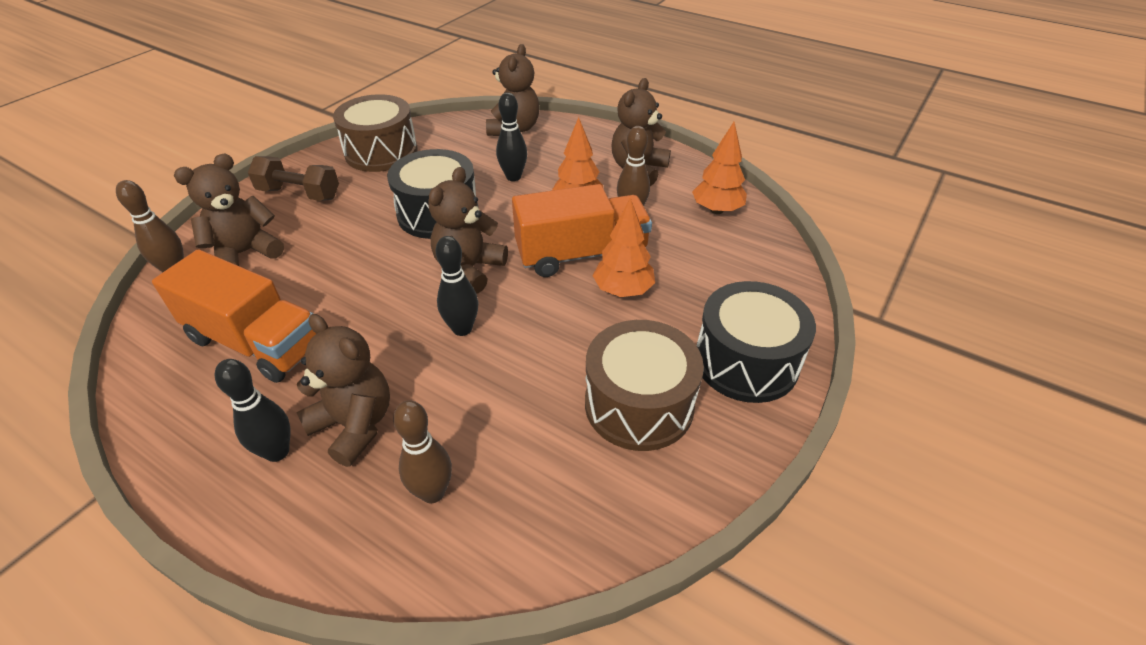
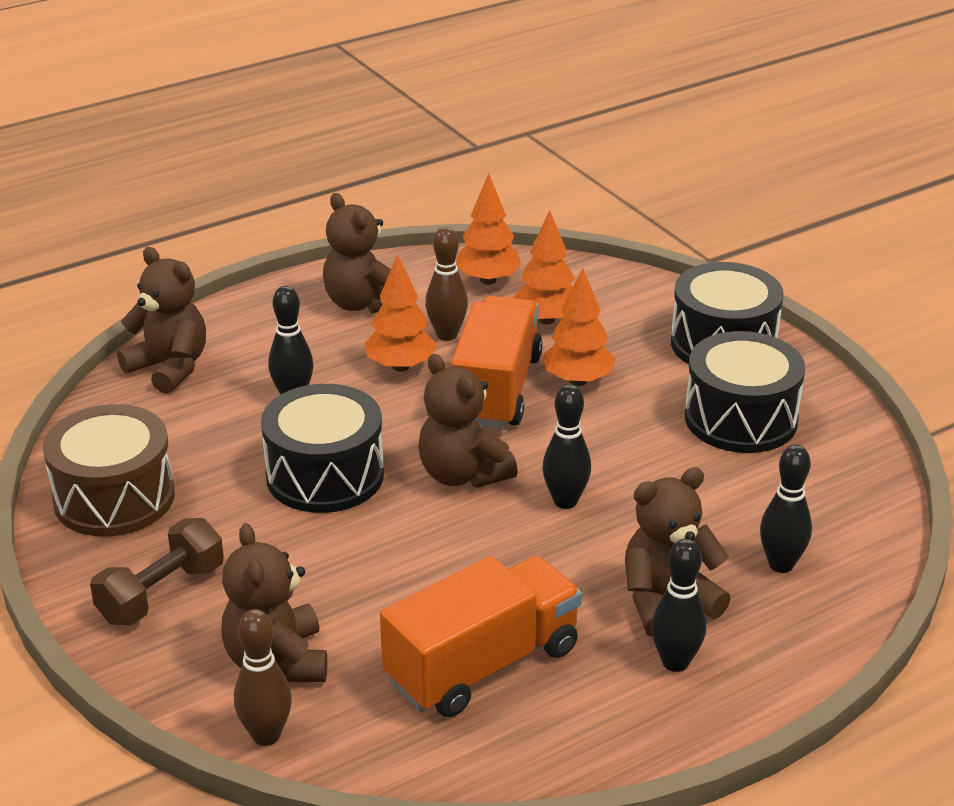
camera: 65 degrees left, 10 degrees down
brown bowling pin [393,400,452,504] -> black bowling pin [760,445,812,573]
brown drum [585,320,704,451] -> black drum [685,331,805,453]
none -> orange tree [513,210,575,325]

